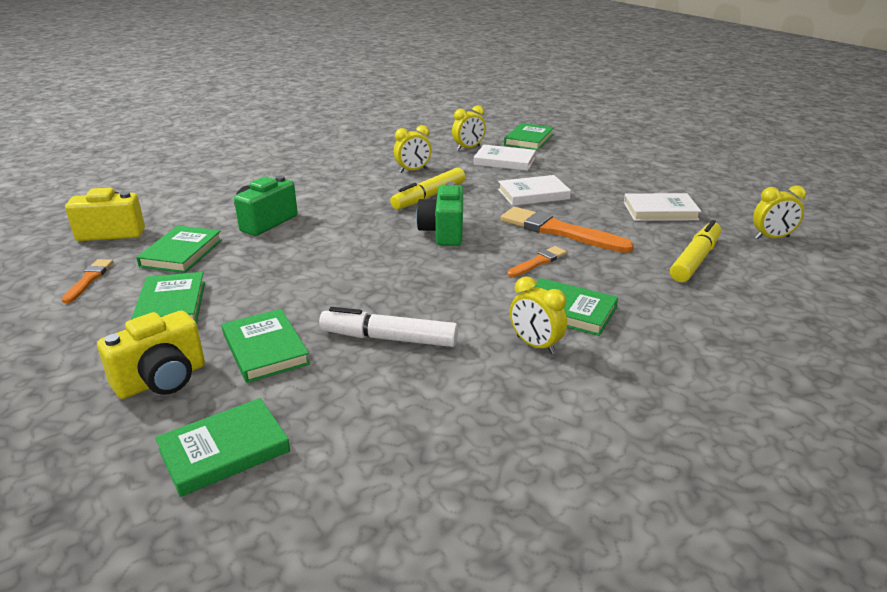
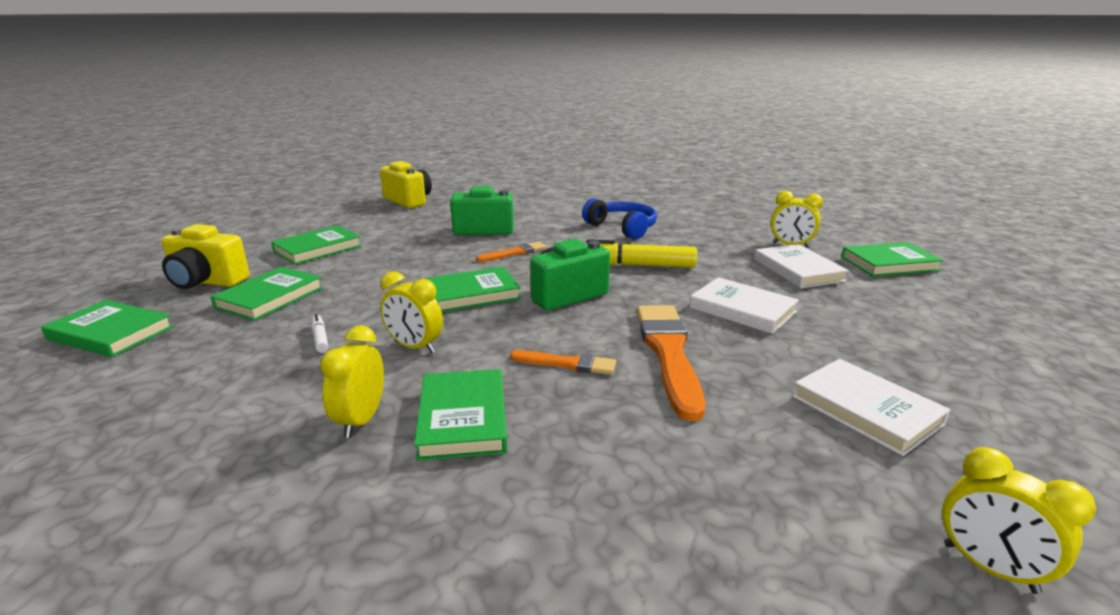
camera: 55 degrees right, 5 degrees down
orange brush [62,259,113,303] -> orange brush moved to [476,242,547,262]
green book [136,226,222,273] -> green book moved to [425,267,521,312]
white marker [319,307,458,347] -> white marker [312,314,329,353], size x0.45
yellow clock [394,125,432,173] -> yellow clock moved to [380,271,443,353]
yellow marker [670,220,721,282] -> none
none -> blue headphones [582,198,657,239]

